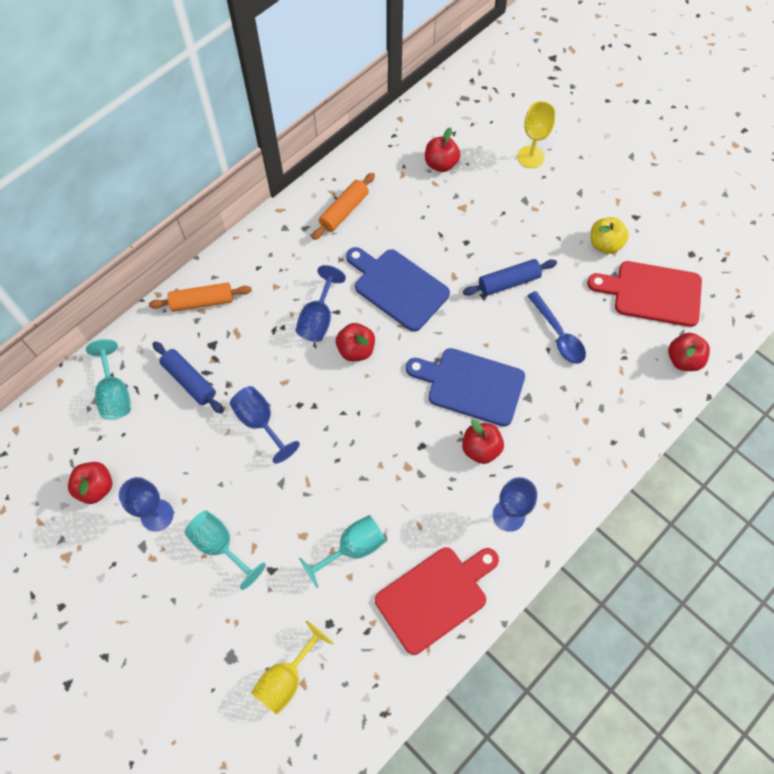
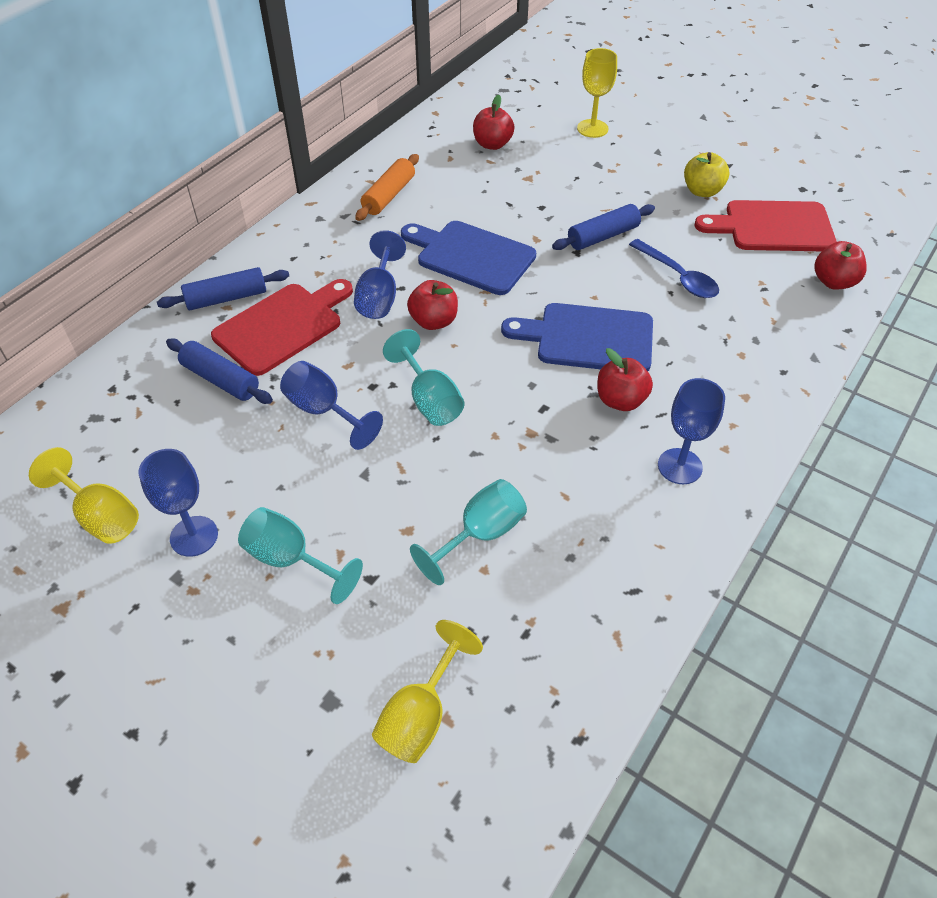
camera: 10 degrees left, 15 degrees down
red apple [68,462,112,504] -> yellow goblet [29,447,139,544]
turquoise goblet [86,339,131,419] -> turquoise goblet moved to [383,329,464,426]
orange rolling pin [149,283,252,312] -> blue rolling pin [157,267,289,310]
red cutting board [375,547,499,655] -> red cutting board moved to [211,279,353,376]

